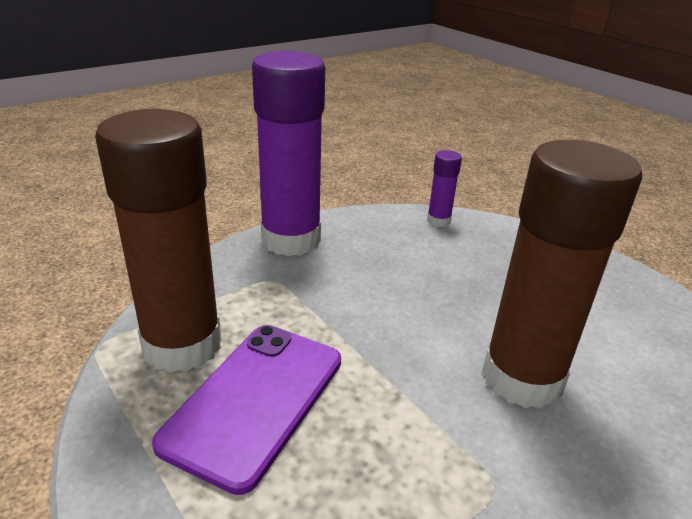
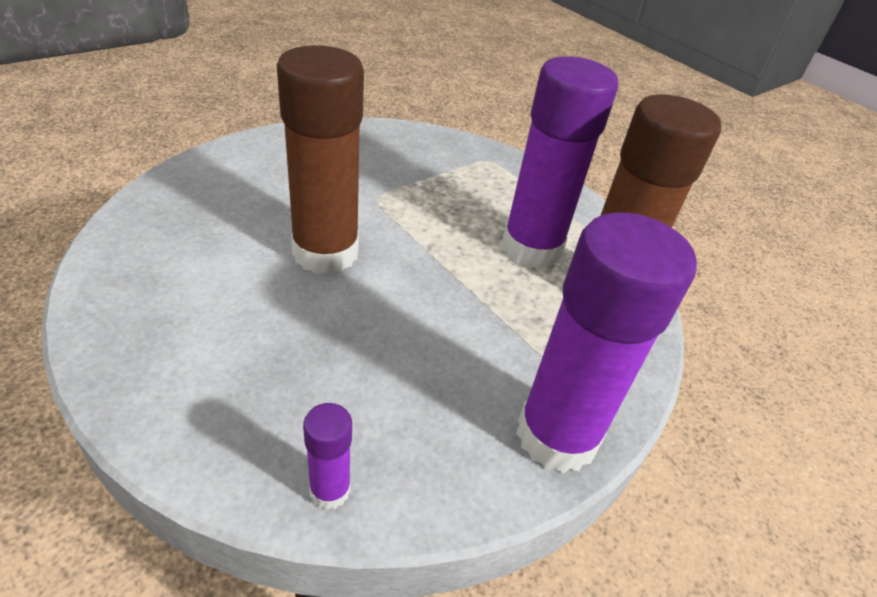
camera: 175 degrees right, 10 degrees up
purple phone [152,325,341,495] -> purple glue stick [502,56,618,269]

